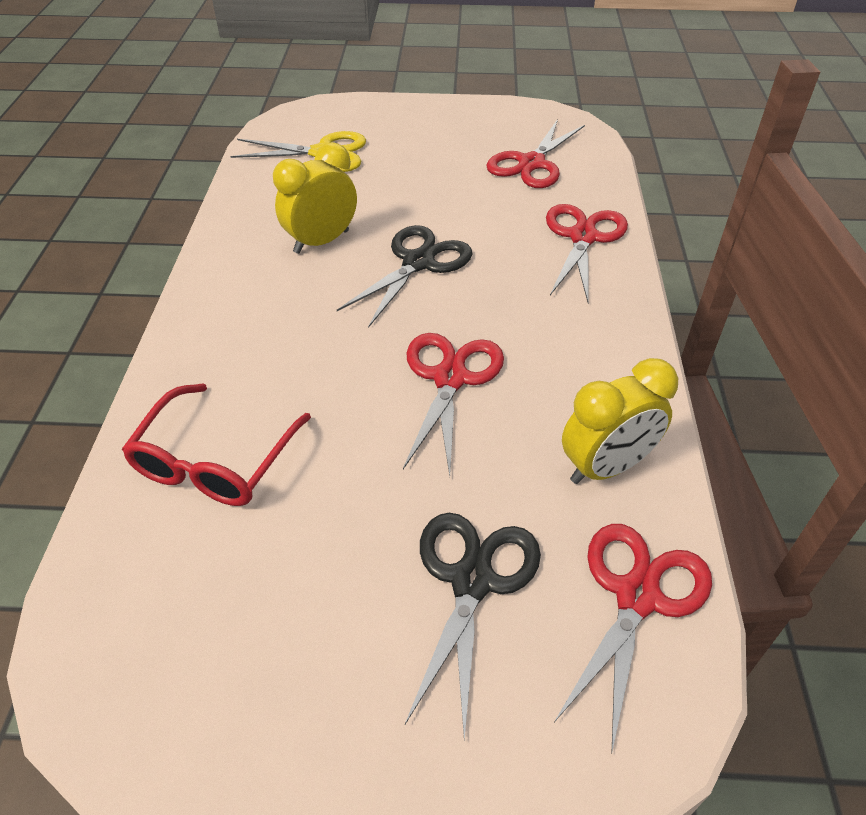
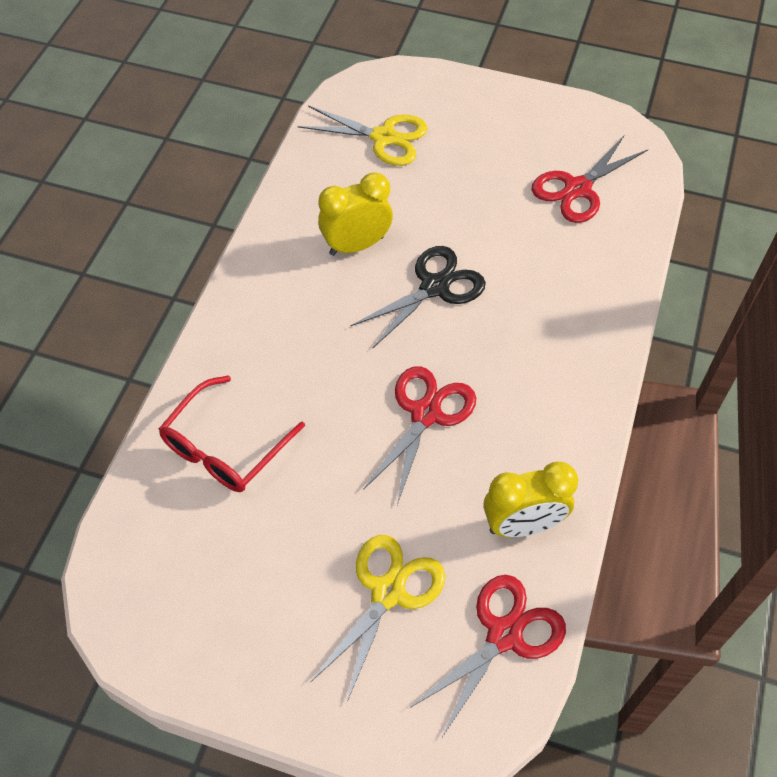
camera: 15 degrees right, 10 degrees up
black scissors [405,513,541,740] -> yellow scissors [310,535,446,704]
red scissors [546,204,628,302] -> none

